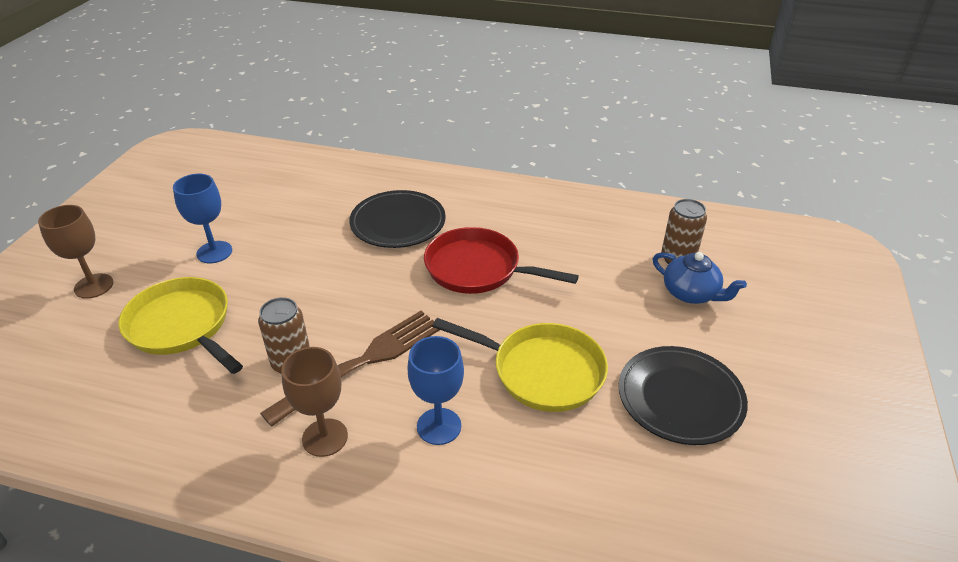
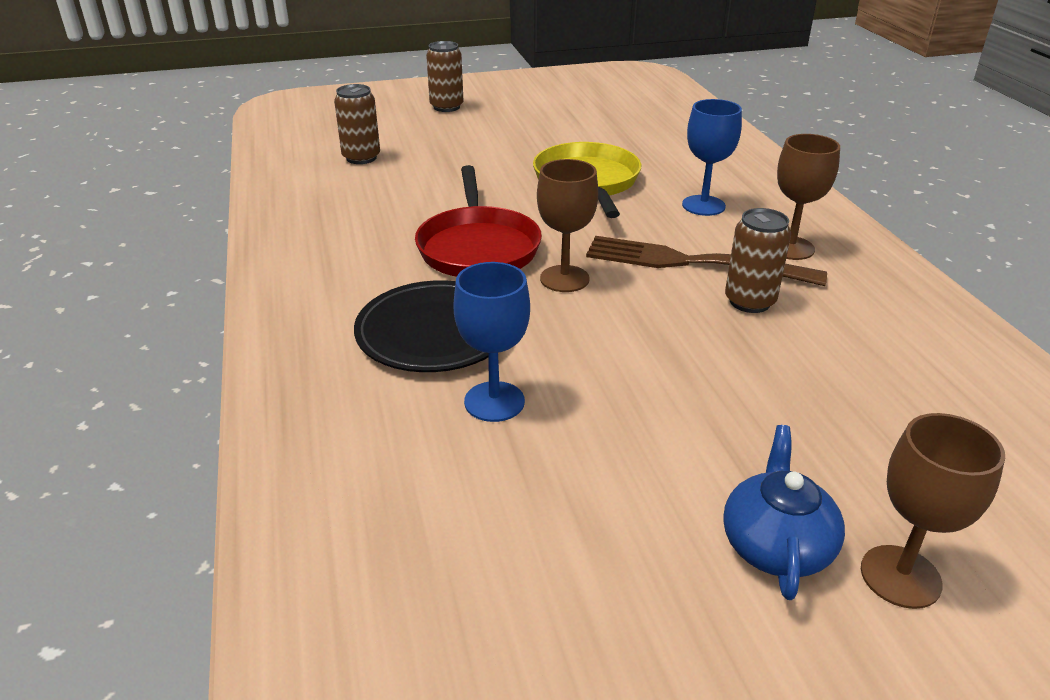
camera: 120 degrees left, 5 degrees down
yellow pan [119,277,243,374] -> none
blue goblet [173,174,232,263] -> blue goblet moved to [453,262,530,422]
black plate [619,346,748,445] -> none
blue teapot [653,252,747,304] -> blue teapot moved to [723,425,845,600]
none -> brown can [426,41,463,112]
none -> brown goblet [537,159,598,292]

